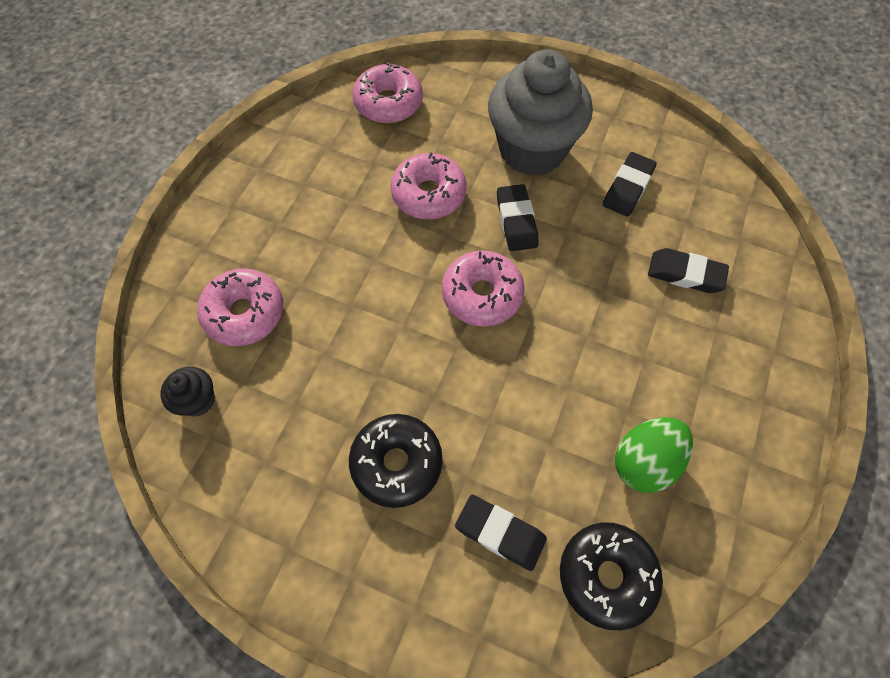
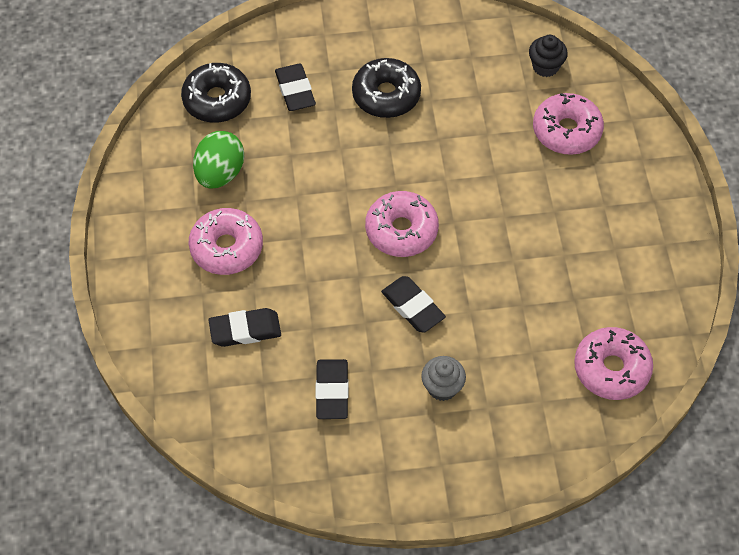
camera: 150 degrees right, 5 degrees down
pink donut [391,152,467,219] -> pink donut moved to [188,208,263,275]
black eraser [455,495,547,571] -> black eraser turned 75 degrees clockwise [275,64,316,111]
grey cupcake [488,49,593,176] -> grey cupcake [421,356,466,401], size x0.42

